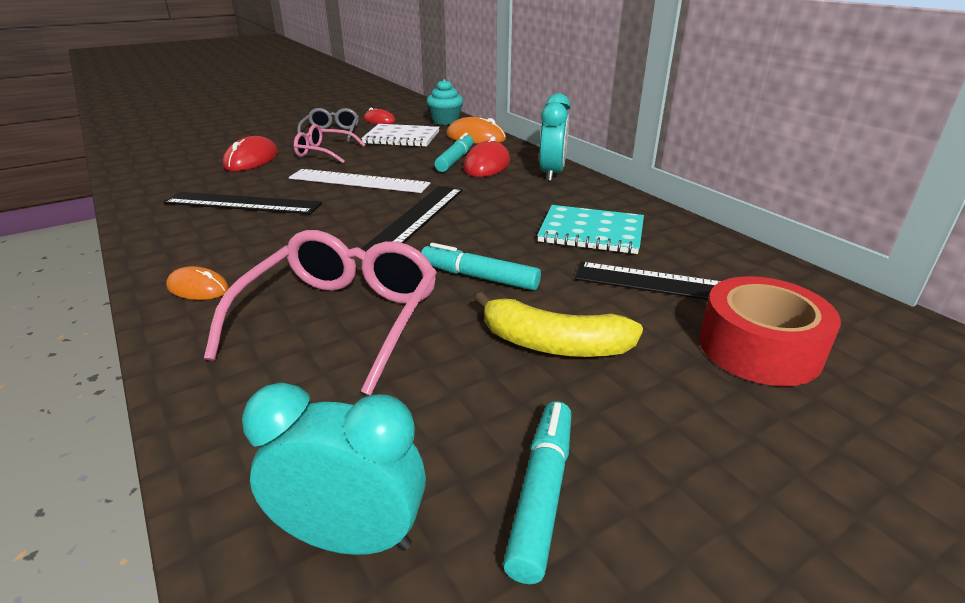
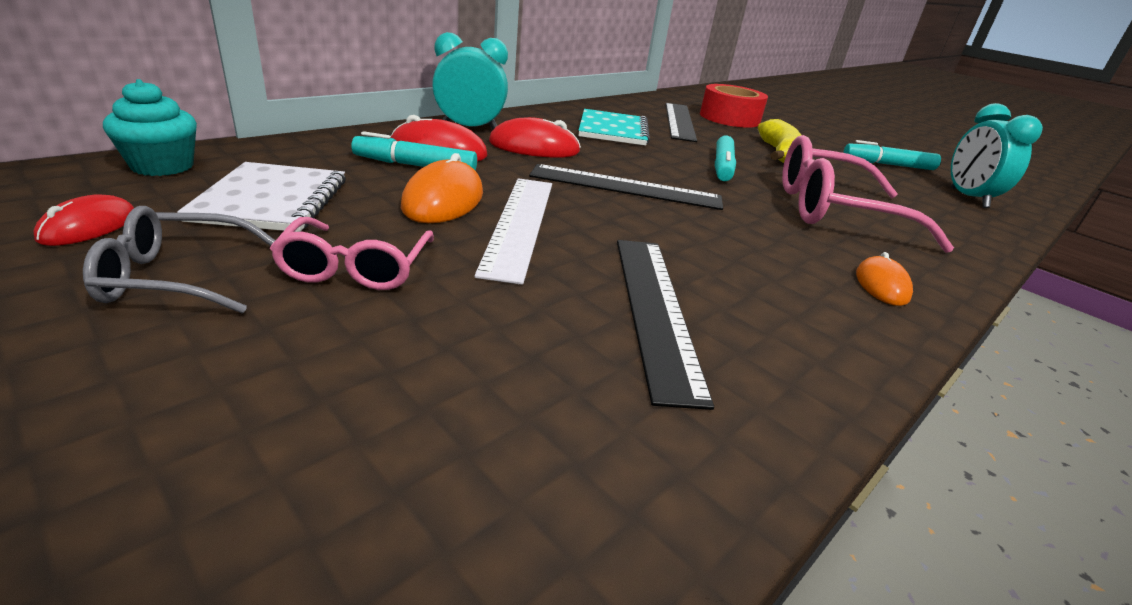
camera: 105 degrees left, 0 degrees up
red mouse [223,136,278,171] -> red mouse moved to [489,117,581,158]
orange mouse [446,117,506,144] -> orange mouse moved to [401,153,483,223]

